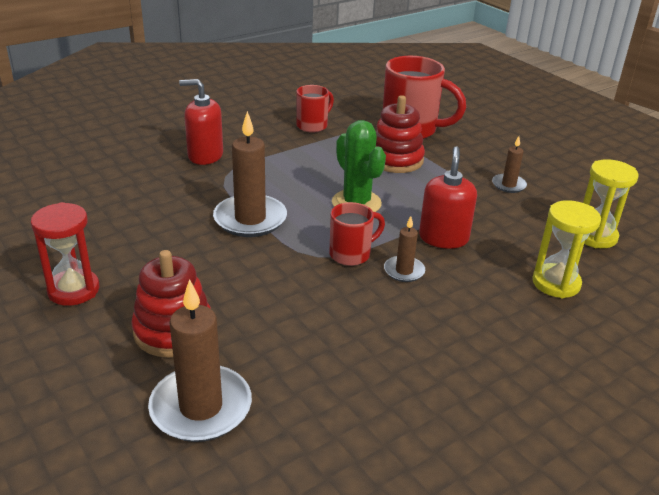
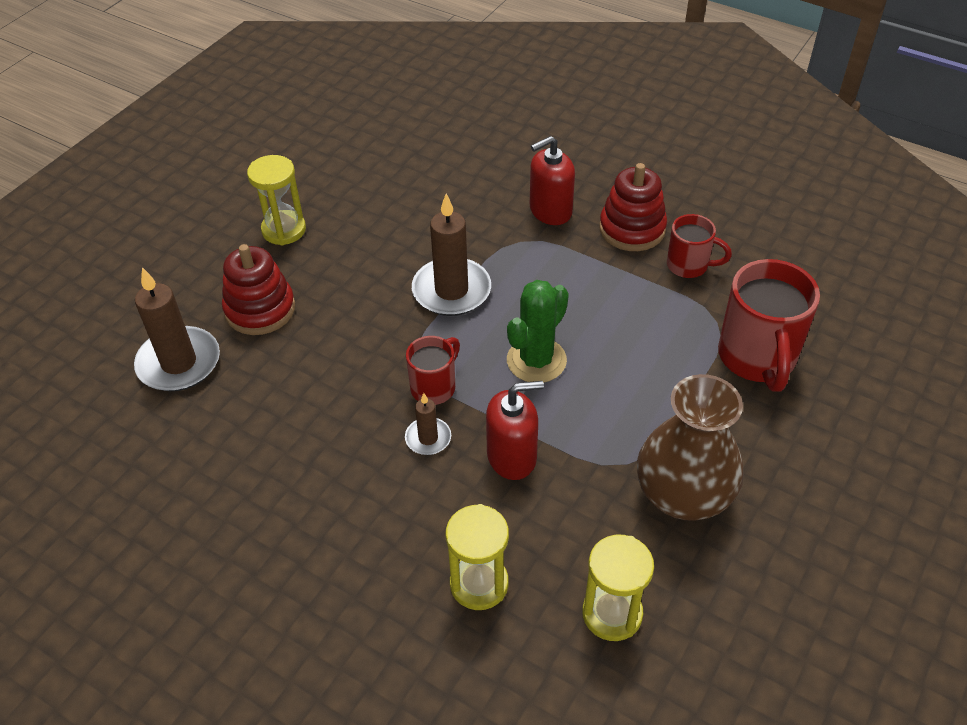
camera: 70 degrees right, 15 degrees up
red hourglass [31,202,100,306] -> yellow hourglass [247,155,306,245]
red soap dispenser [179,79,223,165] -> red soap dispenser turned 105 degrees counterclockwise [530,136,575,225]
red mug [330,202,385,266] -> red mug turned 90 degrees counterclockwise [406,336,460,405]
red stacking toy [375,95,425,173] -> red stacking toy moved to [599,163,667,251]
brown candle [492,136,527,193] -> brown vase [637,374,744,521]

